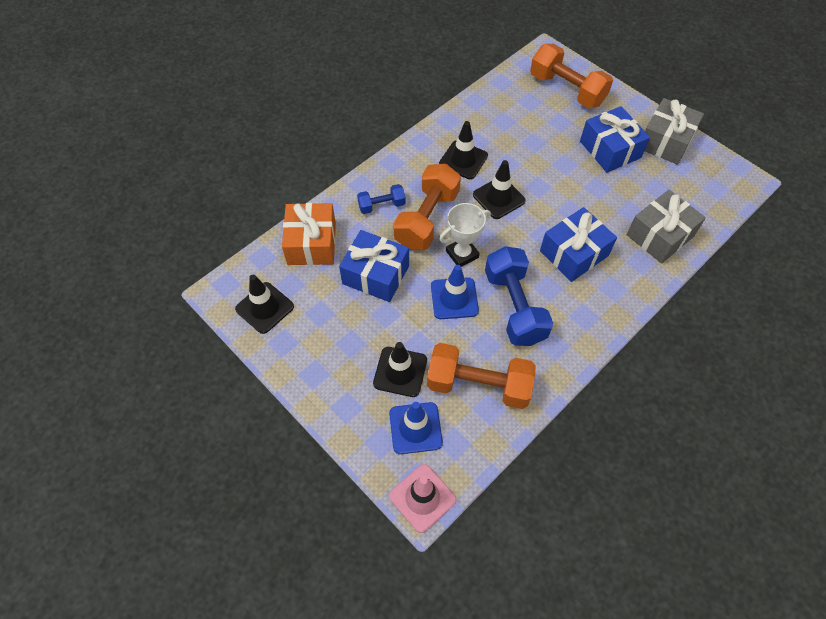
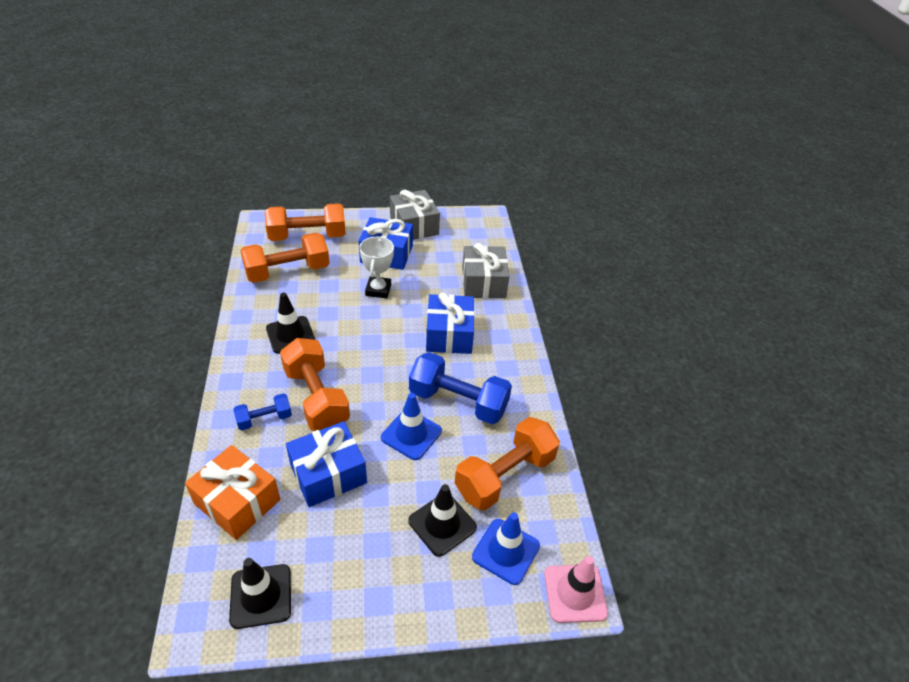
camera: 55 degrees left, 15 degrees down
blue dumbbell [357,184,406,214] -> blue dumbbell turned 45 degrees clockwise [234,393,292,430]
white trophy [439,203,491,267] -> white trophy moved to [359,236,394,298]
black traffic cone [473,160,526,219] -> none
none -> orange dumbbell [240,232,330,283]

